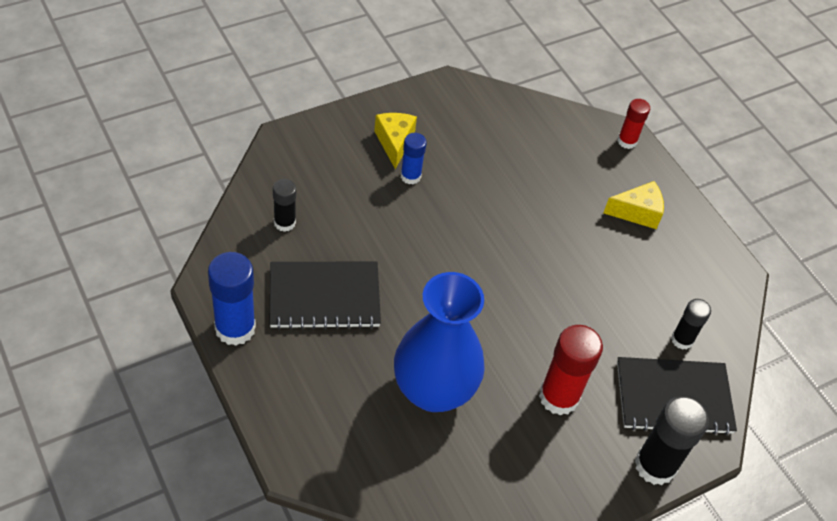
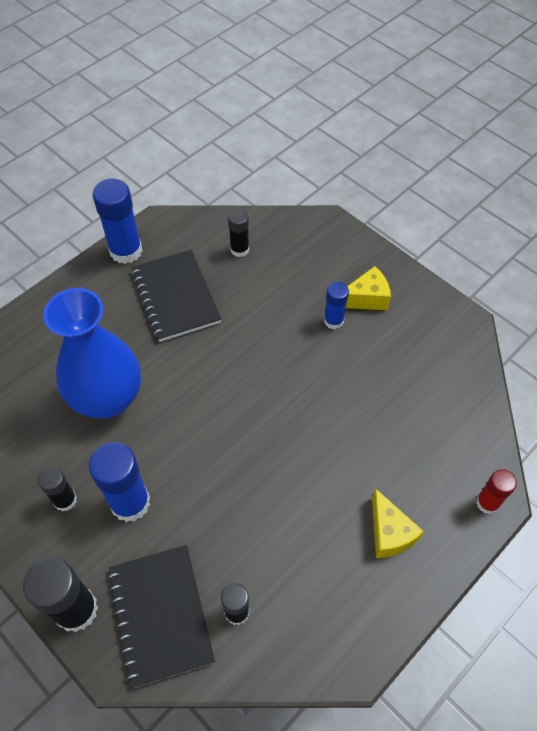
camera: 80 degrees right, 5 degrees up
red glue stick [539,325,603,416] -> blue glue stick [89,442,150,522]
none -> black glue stick [37,466,77,511]

